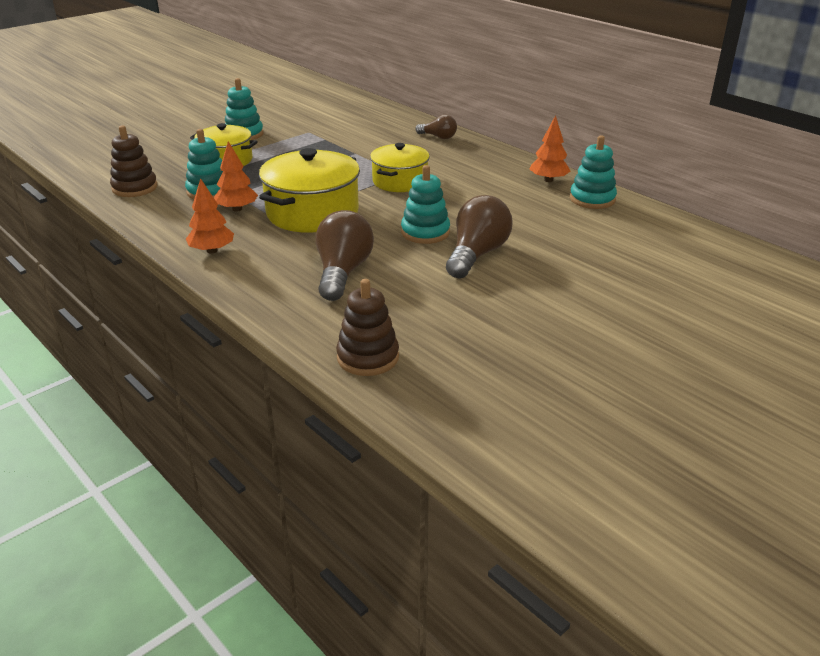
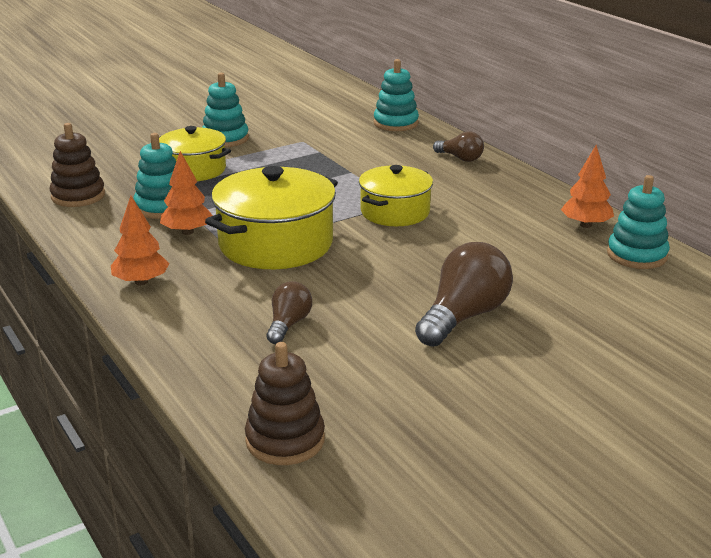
camera: 10 degrees right, 5 degrees down
brown light bulb [316,210,374,301] -> brown light bulb [266,281,312,344], size x0.56
turquoise stacking toy [401,165,450,244] -> turquoise stacking toy moved to [374,59,419,131]

